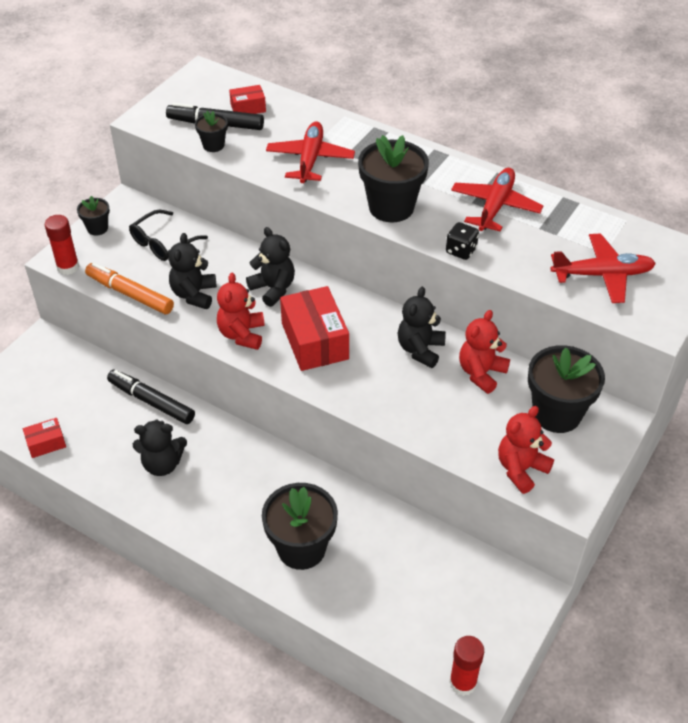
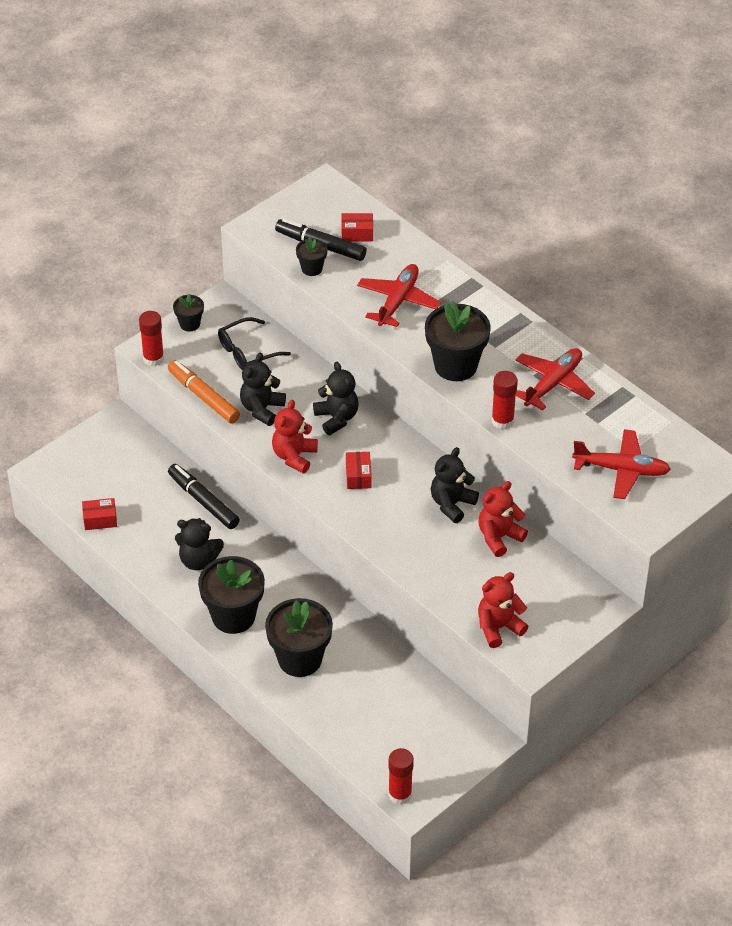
camera: 15 degrees right, 0 degrees up
red box [280,286,349,371] -> red box [346,452,372,489], size x0.51
black dice [446,222,479,260] -> red glue stick [491,371,518,430]
black flower pot [528,345,605,433] -> black flower pot moved to [198,556,265,634]

